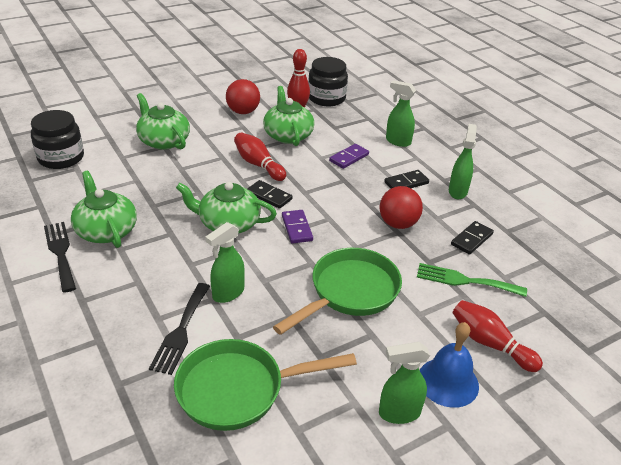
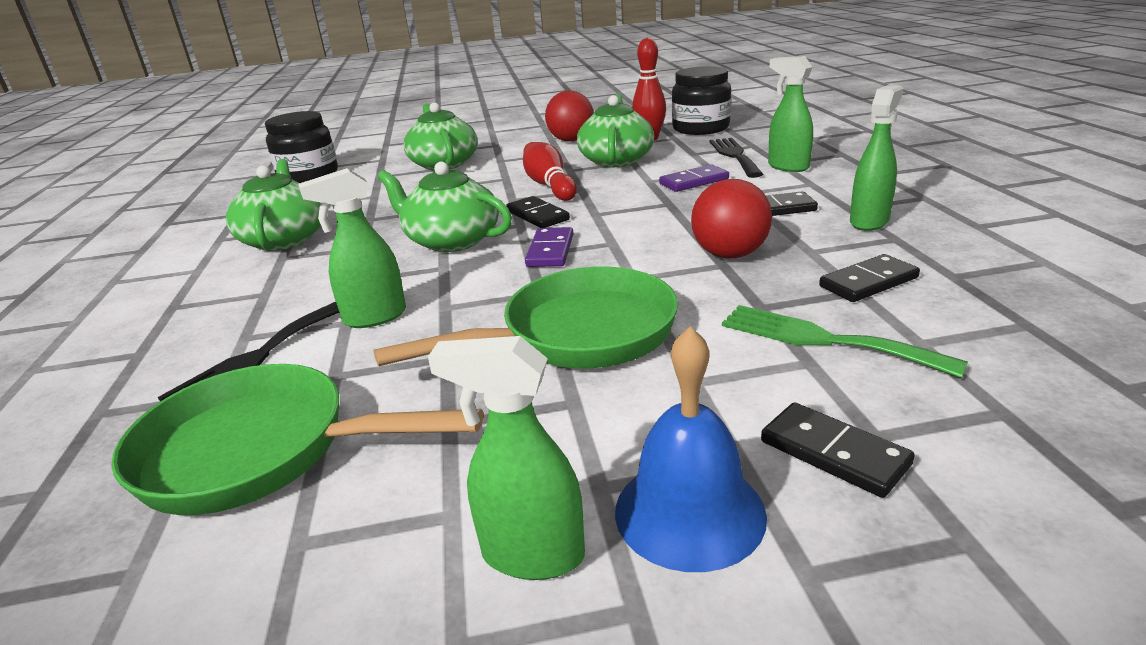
camera: 25 degrees right, 10 degrees down
black fork [44,222,76,293] -> black fork moved to [710,138,763,178]
red bowling pin [452,300,543,372] -> black domino [761,402,915,498]

